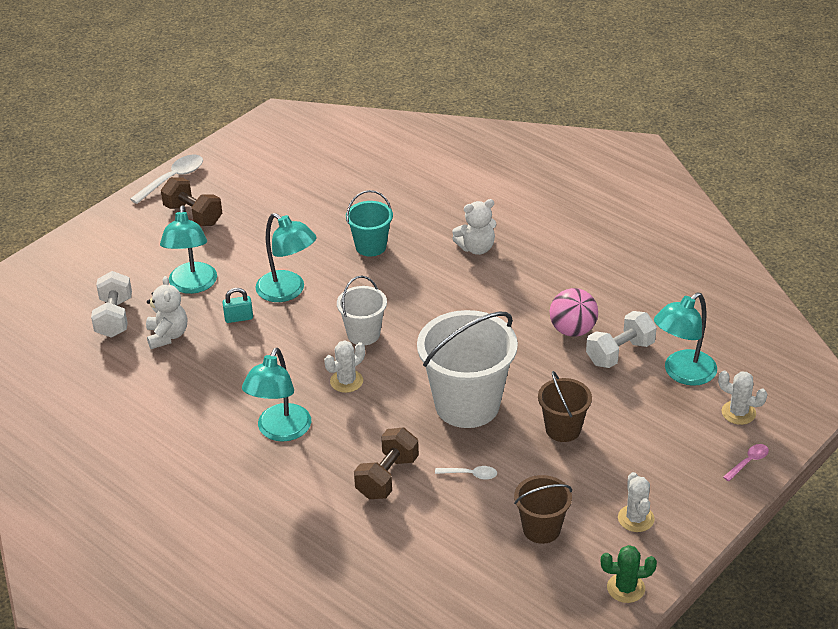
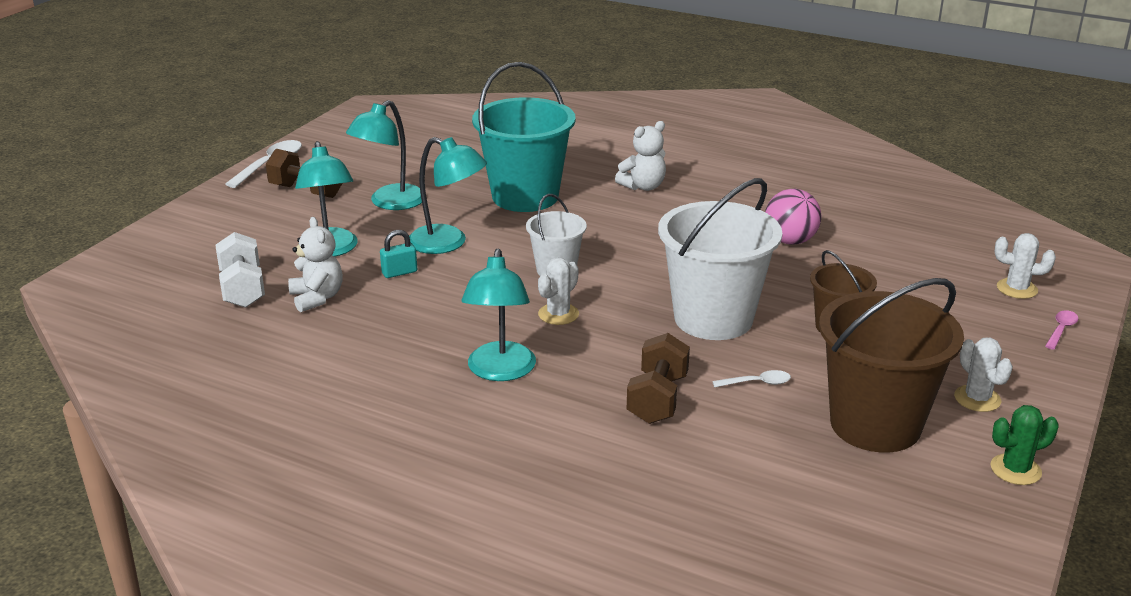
camera: 15 degrees left, 10 degrees down
turquoise bucket [346,190,393,257] -> turquoise bucket [472,62,576,212], size x1.86
brown bucket [514,475,572,544] -> brown bucket [819,278,964,452], size x1.86
white dumbbell [586,311,657,368] -> none
turquoise lamp [654,293,717,386] -> turquoise lamp moved to [346,100,422,210]

